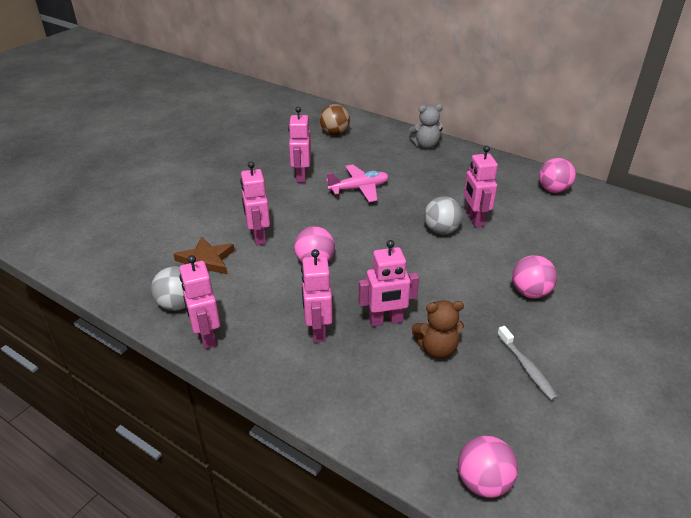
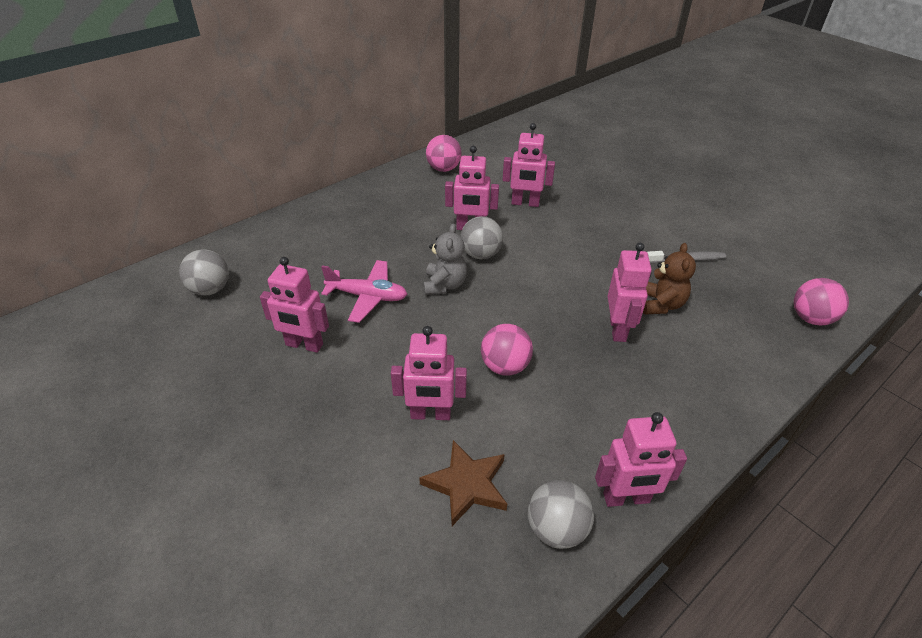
camera: 75 degrees left, 5 degrees up
pink robot [301,249,332,343] -> pink robot moved to [503,123,555,207]
brown ball [320,104,350,135] -> grey ball [179,249,229,296]
pink plane [326,165,389,202] -> pink plane turned 105 degrees clockwise [321,260,407,323]
grey teddy bear [409,104,443,149] -> grey teddy bear moved to [424,224,467,295]
pink ball [512,255,557,298] -> none

